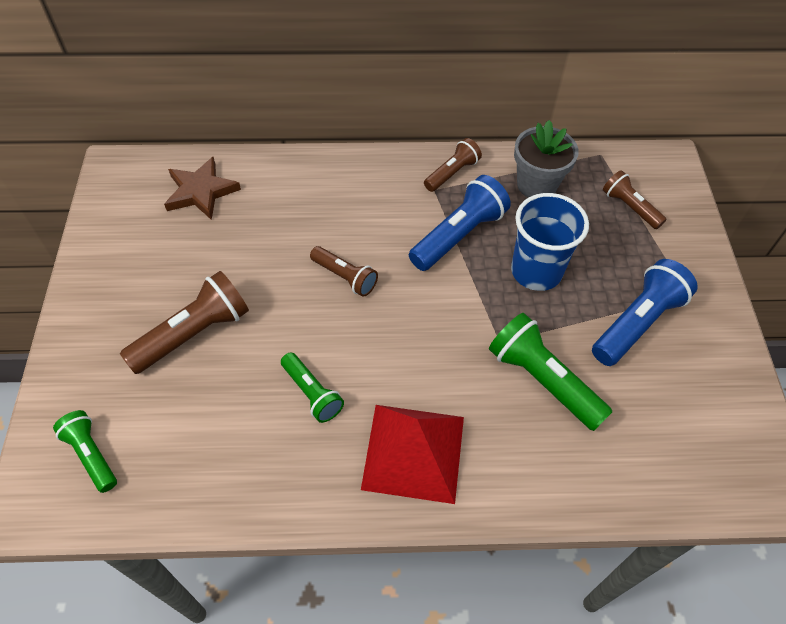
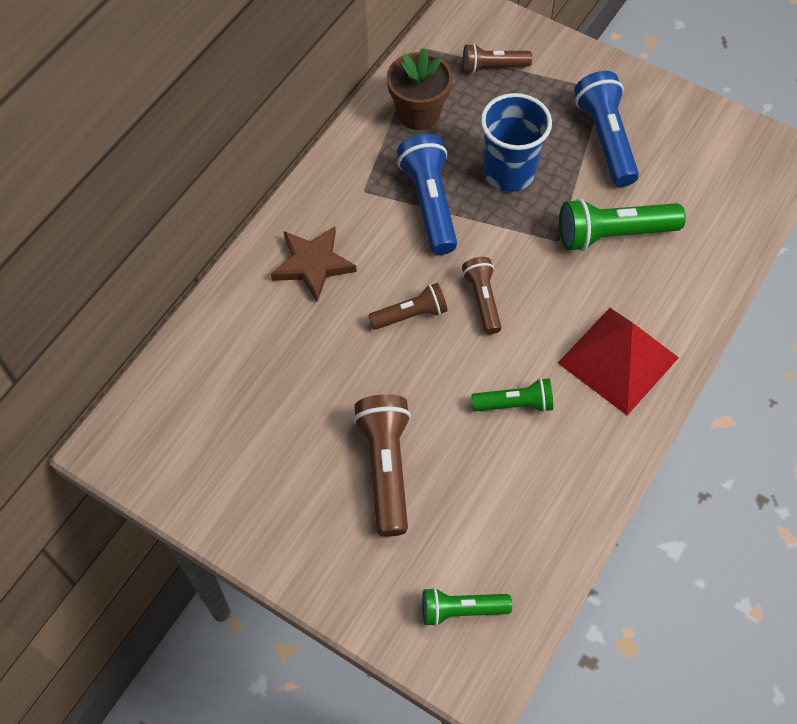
camera: 55 degrees left, 5 degrees up
brown star [164,157,241,220] -> brown star moved to [271,226,357,302]
brown flashlight [424,138,482,192] -> brown flashlight moved to [462,257,501,334]
grey flower pot [514,120,579,198] -> brown flower pot [387,49,453,130]

